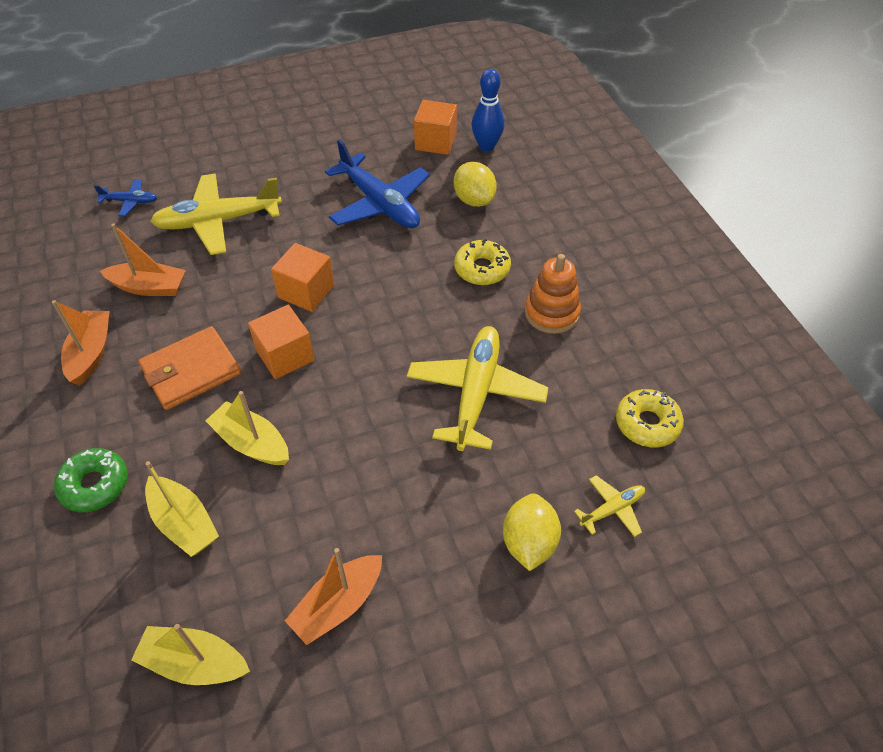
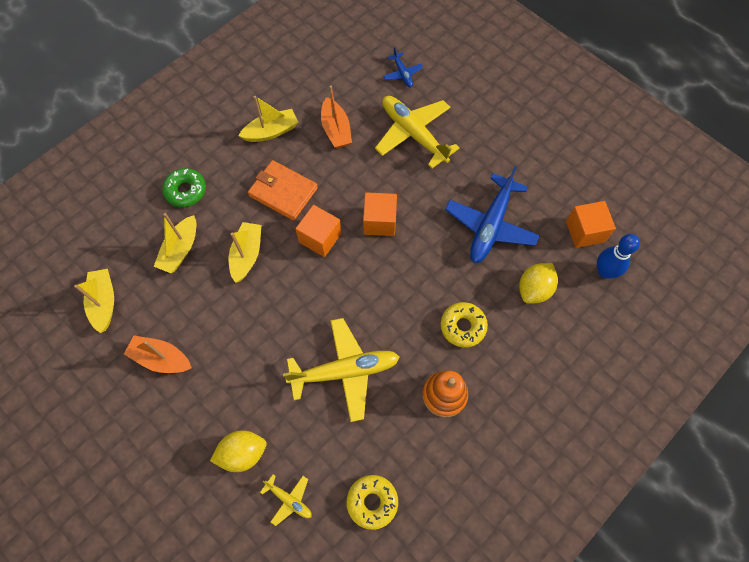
camera: 65 degrees right, 15 degrees up
orange boat [52,300,110,386] -> yellow boat [239,96,298,142]

